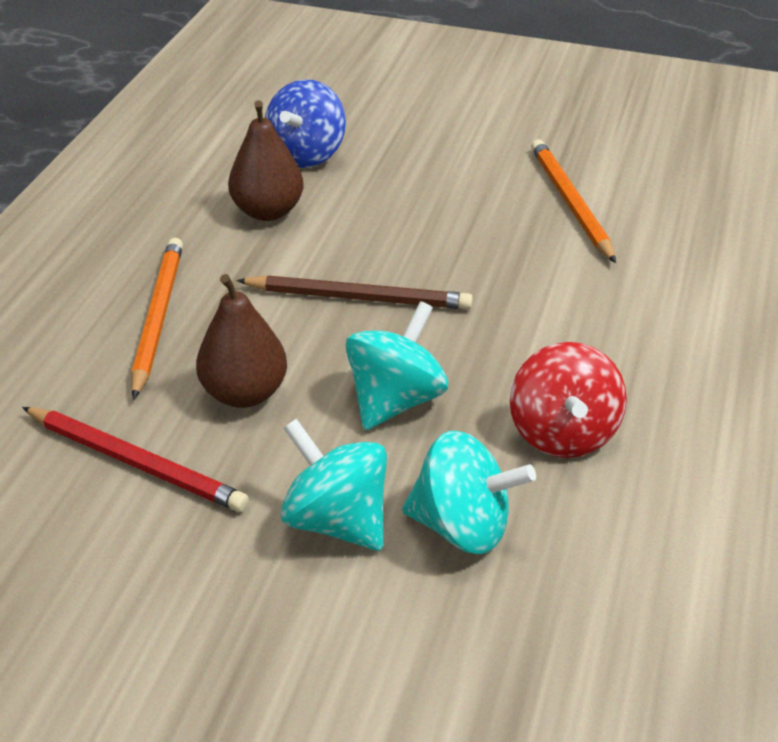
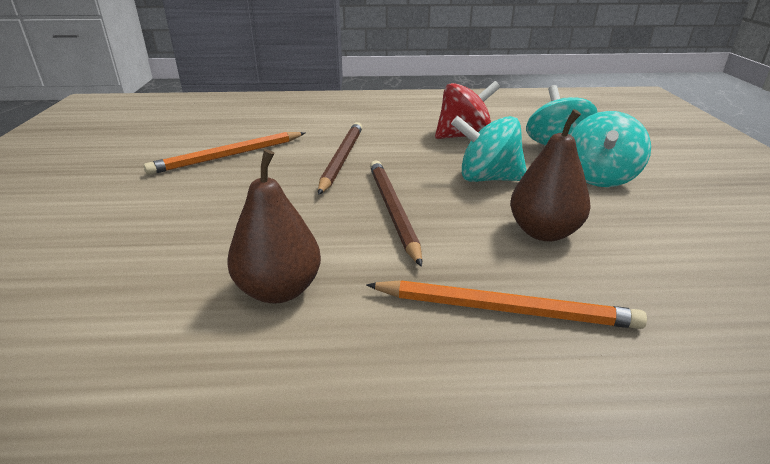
camera: 110 degrees left, 10 degrees down
red pencil [22,407,249,512] -> none
orange pencil [131,238,183,400] -> orange pencil turned 150 degrees counterclockwise [366,280,647,329]
blue spinning top [265,79,346,168] -> none
none -> brown pencil [318,122,362,195]

